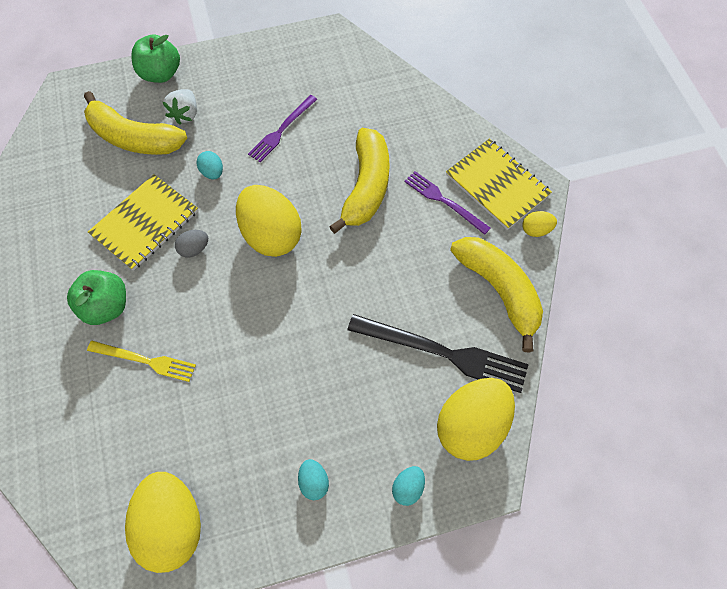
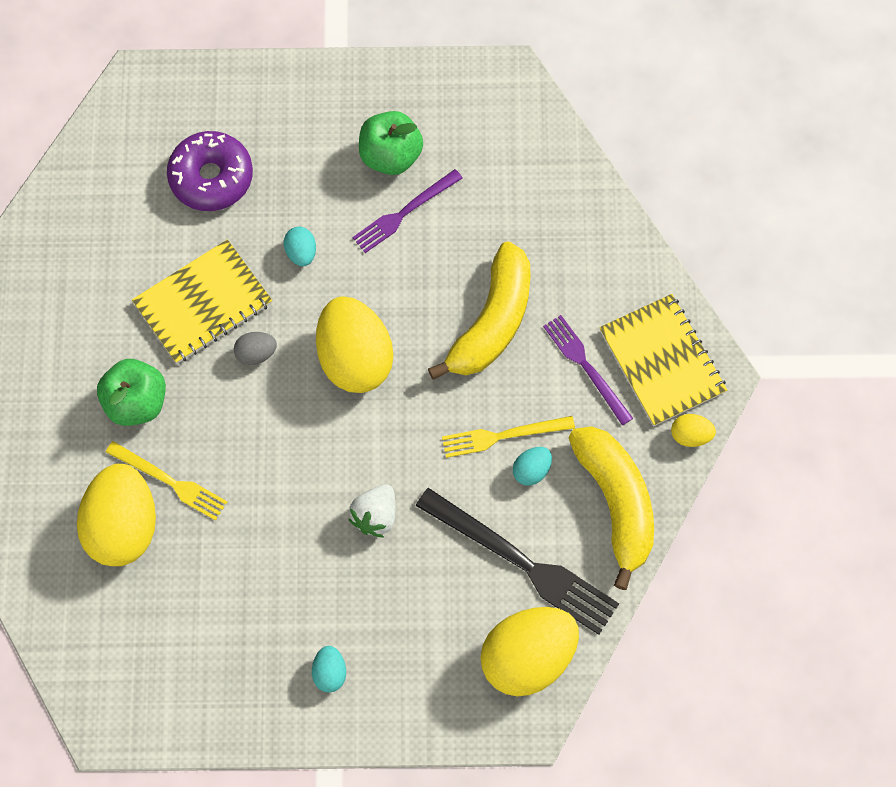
camera: 15 degrees right, 5 degrees up
yellow banana [84,91,187,155] -> purple donut [167,131,253,211]
yellow egg [125,472,201,573] -> yellow egg moved to [77,464,156,566]
green apple [131,34,180,83] -> green apple moved to [359,111,423,175]
white strawberry [163,89,197,125] -> white strawberry moved to [348,484,396,537]
turquoise egg [392,466,425,506] -> turquoise egg moved to [513,447,552,486]
none -> yellow fork [442,416,575,458]

